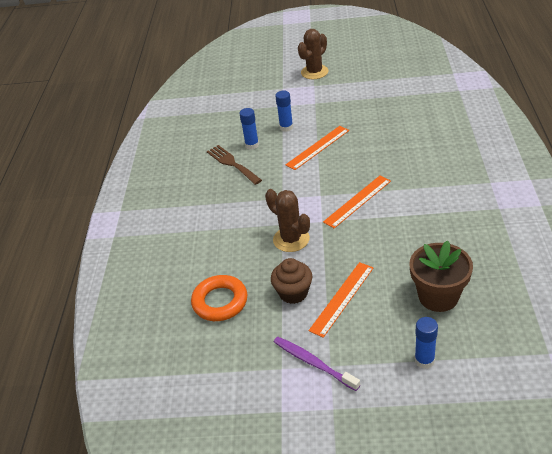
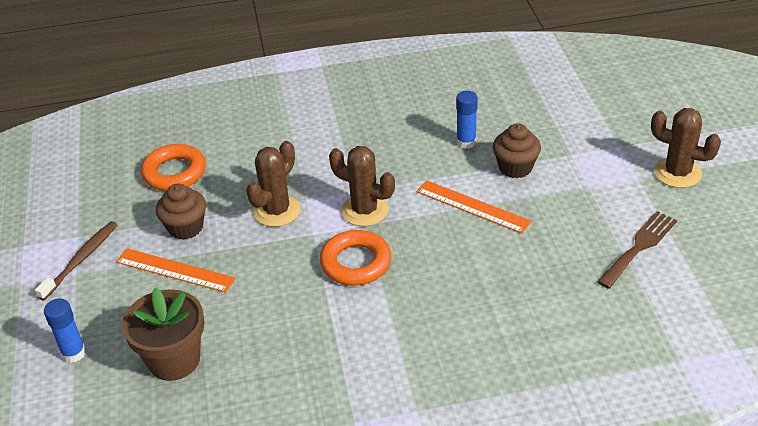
camera: 75 degrees right, 0 degrees up
brown fork [207,145,262,185] -> brown fork moved to [597,211,677,289]
purple toothbrush [274,337,360,391] -> brown toothbrush [35,221,117,300]
blue glue stick [275,91,293,132] -> brown cupcake [493,123,541,178]
orange ruler [323,176,391,228] -> orange ring [320,230,391,285]
none -> brown cactus [329,146,395,226]

